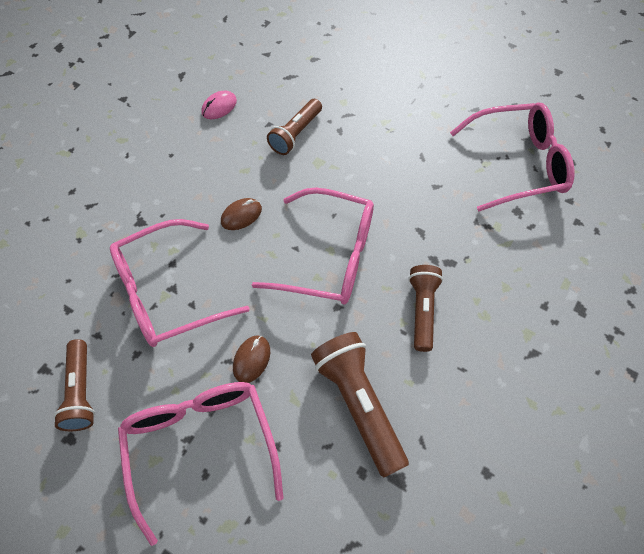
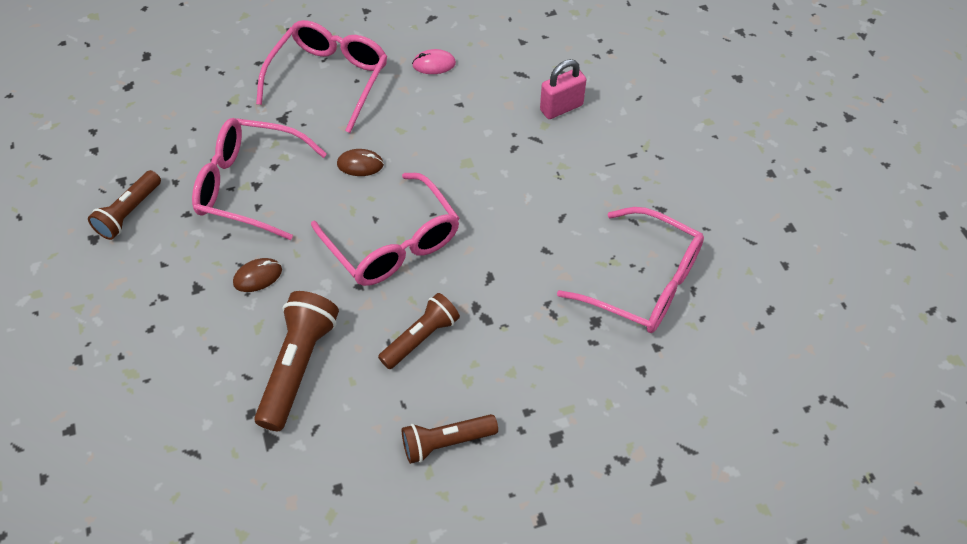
camera: 40 degrees right, 5 degrees down
pink glasses [118,382,284,546] -> pink glasses moved to [256,20,387,133]
brown flashlight [267,99,322,155] -> brown flashlight moved to [402,414,498,464]
none -> pink padlock [540,59,586,119]

